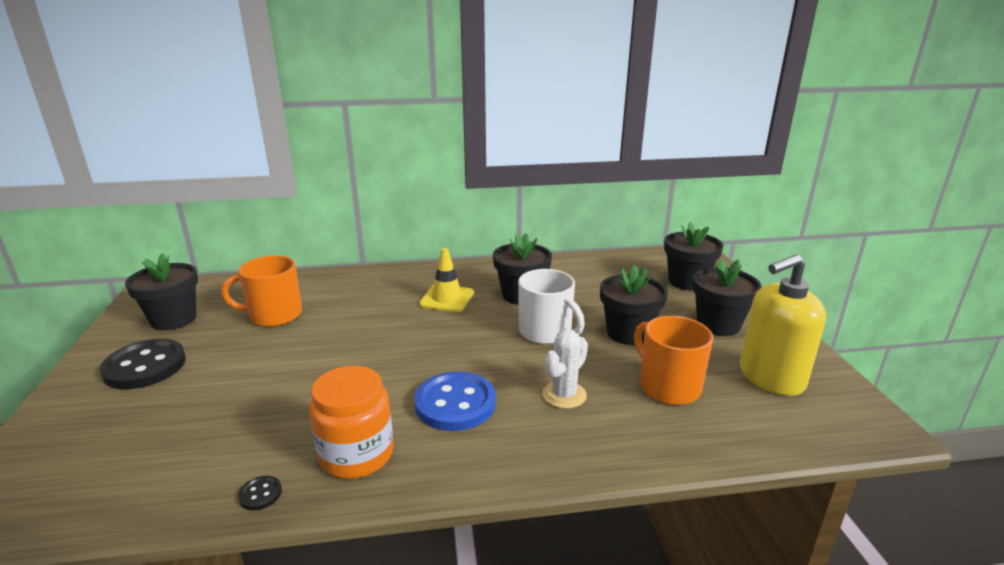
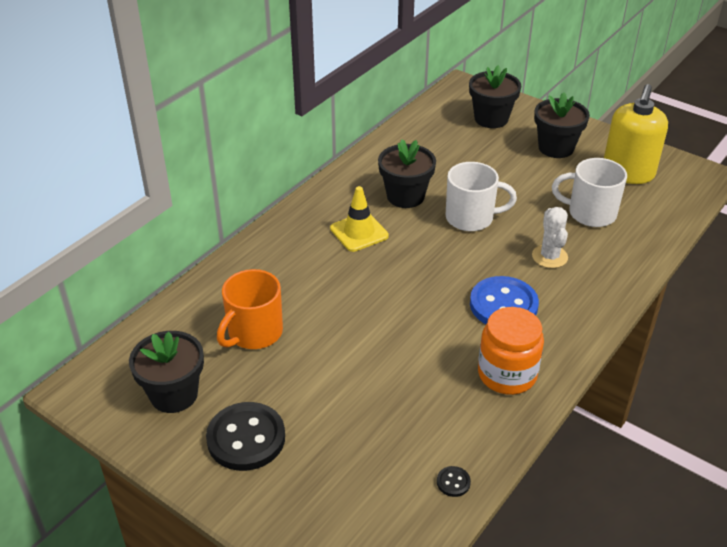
camera: 45 degrees left, 15 degrees up
black button [238,476,282,511] -> black button moved to [437,466,471,497]
black flower pot [600,265,668,345] -> none
orange mug [634,316,713,405] -> white mug [552,158,627,227]

